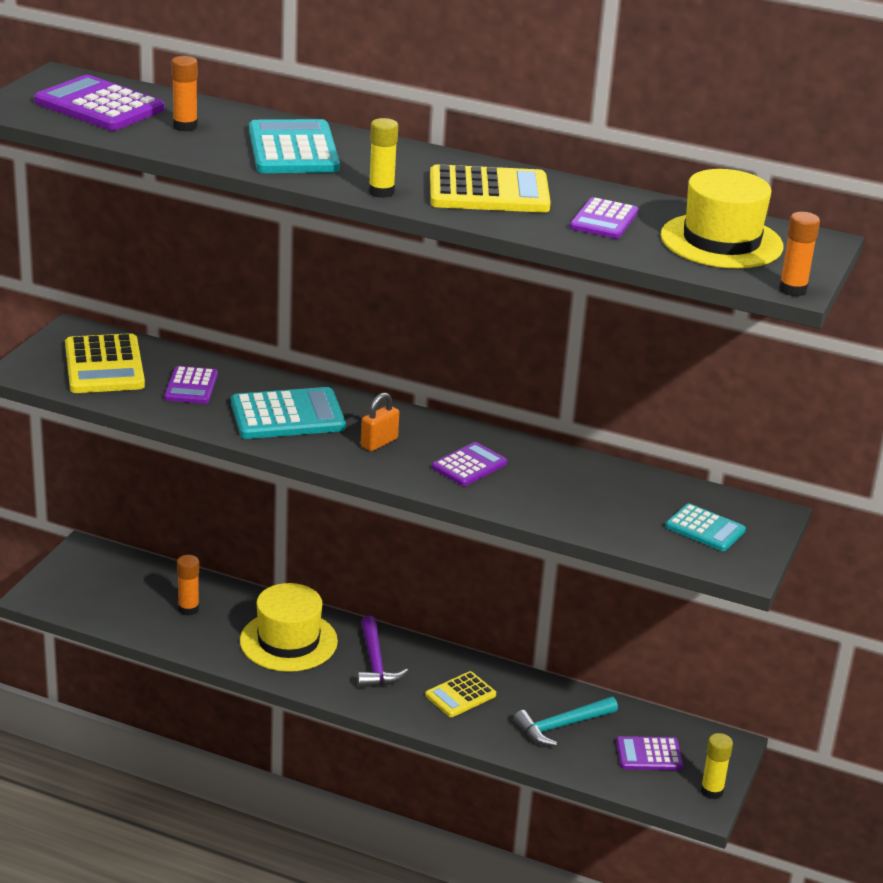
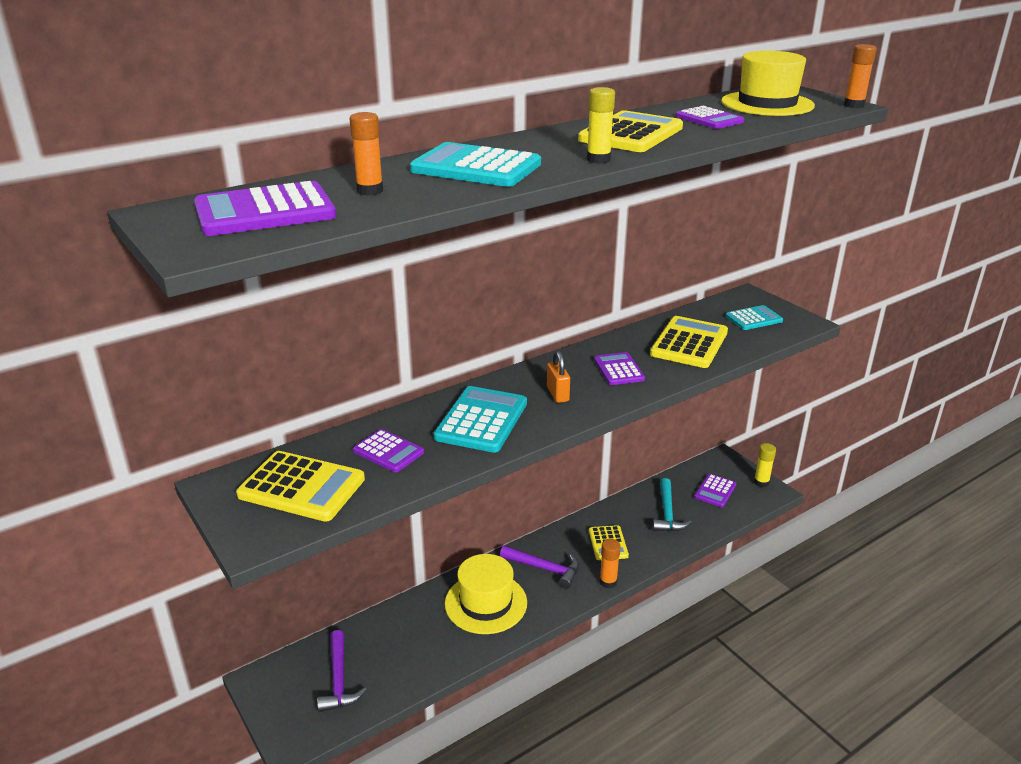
camera: 55 degrees left, 0 degrees up
orange glue stick [177,555,199,616] -> orange glue stick moved to [600,539,621,589]
none -> purple hammer [317,630,367,712]
none -> yellow calculator [650,316,728,368]

